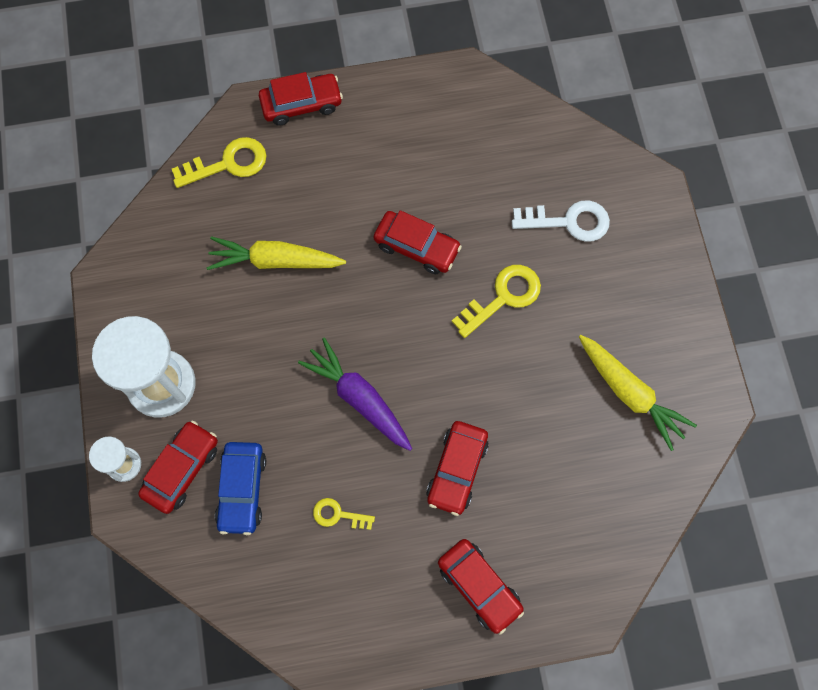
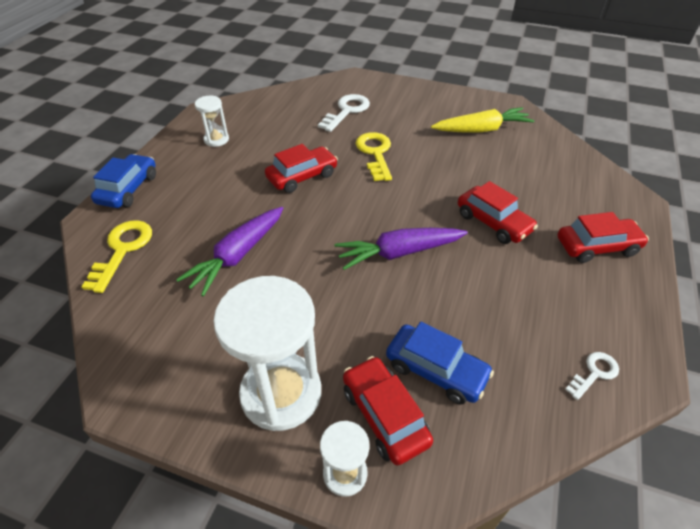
camera: 60 degrees left, 25 degrees down
yellow carrot [207,236,346,270] -> purple carrot [176,207,283,297]
red car [259,72,343,126] -> blue car [91,154,156,208]
yellow key [313,498,375,530] -> none
none -> white hourglass [195,96,229,147]
none -> white key [565,352,619,400]

